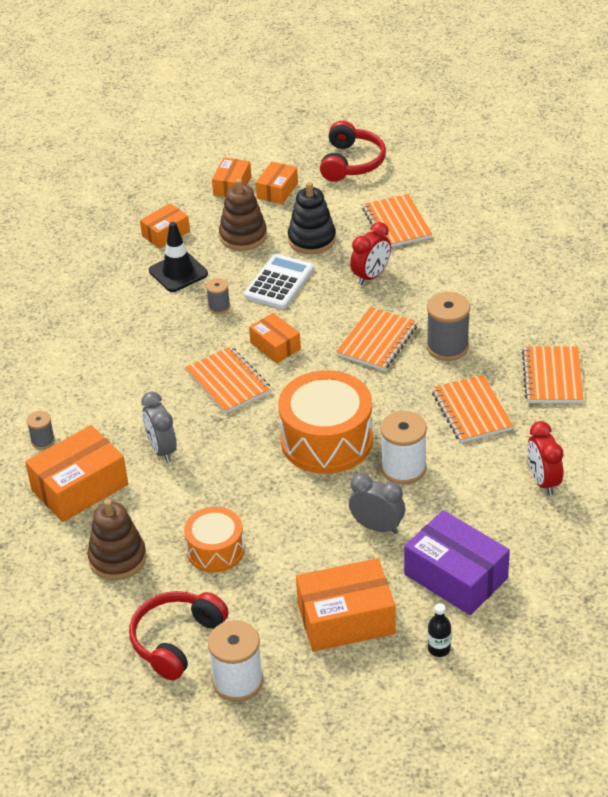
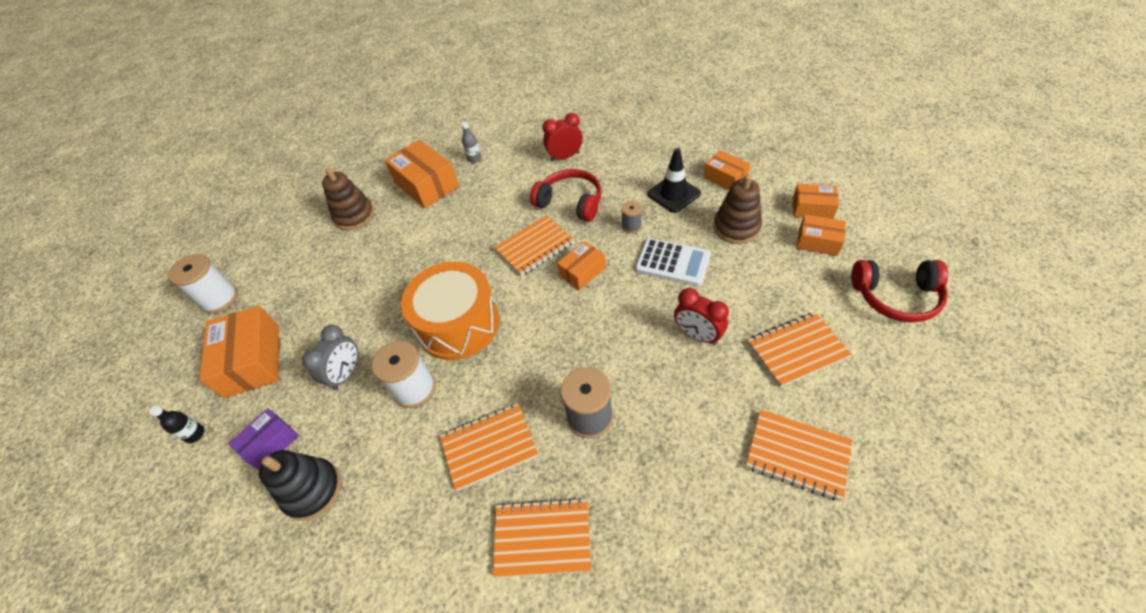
camera: 90 degrees right, 10 degrees up
grey spool [27,411,55,449] -> grey bottle [461,122,481,163]
red headphones [129,591,229,680] -> red headphones moved to [530,169,602,222]
grey clock [141,392,177,463] -> none
orange drum [184,507,245,572] -> none
black stacking toy [288,182,336,254] -> black stacking toy moved to [259,450,341,521]
orange notebook [336,307,418,371] -> orange notebook moved to [746,410,853,501]
purple box [404,510,510,615] -> purple box [229,408,299,470], size x0.58
red clock [527,421,563,495] -> red clock moved to [542,113,583,161]

